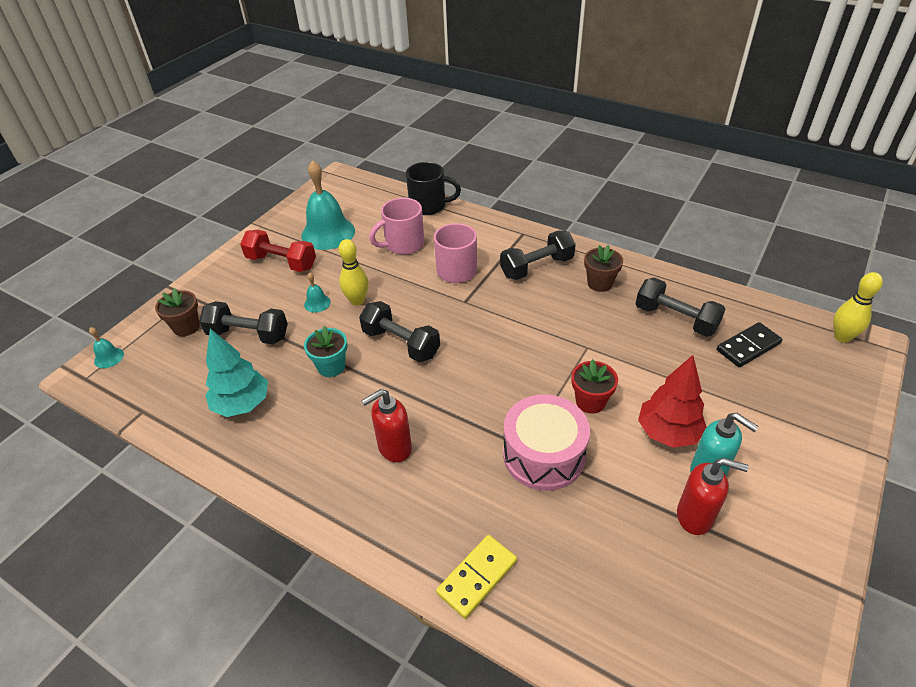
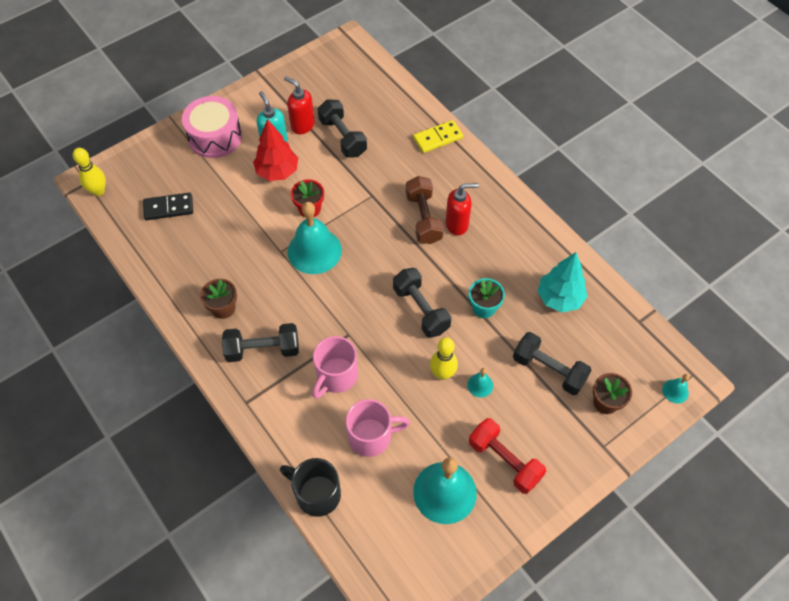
camera: 160 degrees left, 15 degrees up
pink drum [503,394,590,491] -> pink drum moved to [182,96,242,158]
black dumbbell [636,278,725,337] -> black dumbbell moved to [317,100,367,158]
none -> turquoise bell [288,202,342,274]
none -> brown dumbbell [406,176,444,244]

